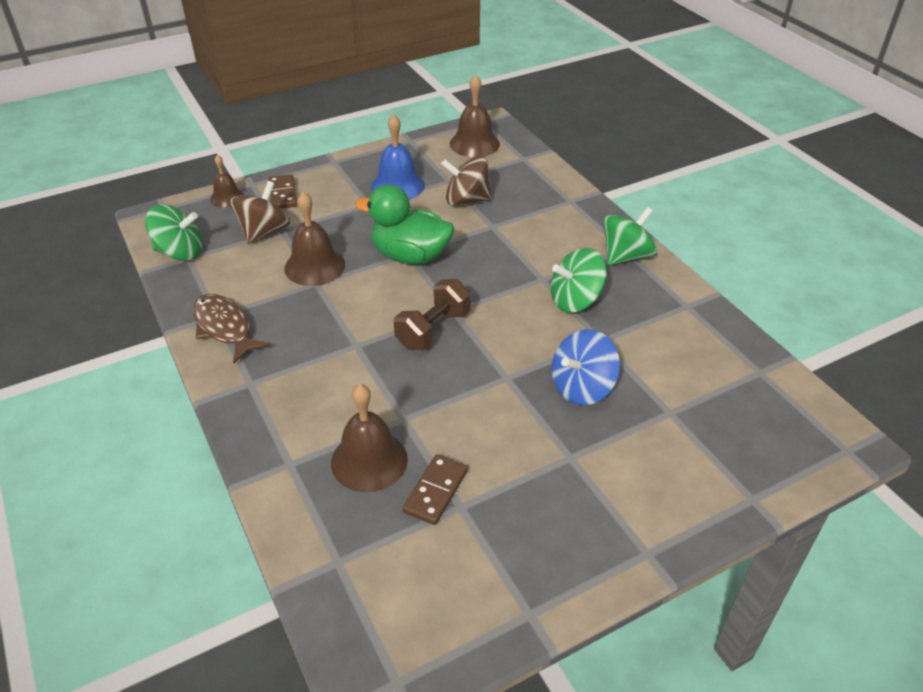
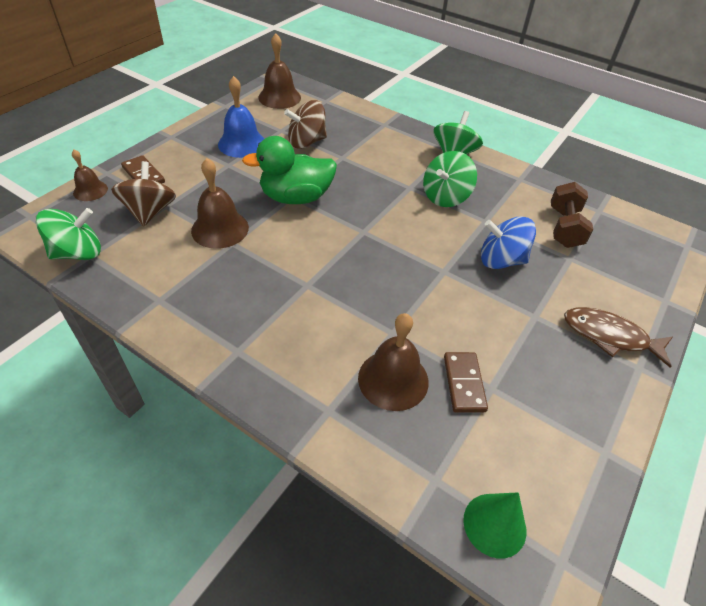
camera: 30 degrees left, 5 degrees up
brown fish [193,294,270,363] -> brown fish moved to [564,307,673,368]
brown dumbbell [394,279,471,350] -> brown dumbbell moved to [551,182,593,248]
blue spinning top [552,329,620,405] -> blue spinning top turned 75 degrees clockwise [481,216,536,269]
none -> green cone [463,492,526,559]

